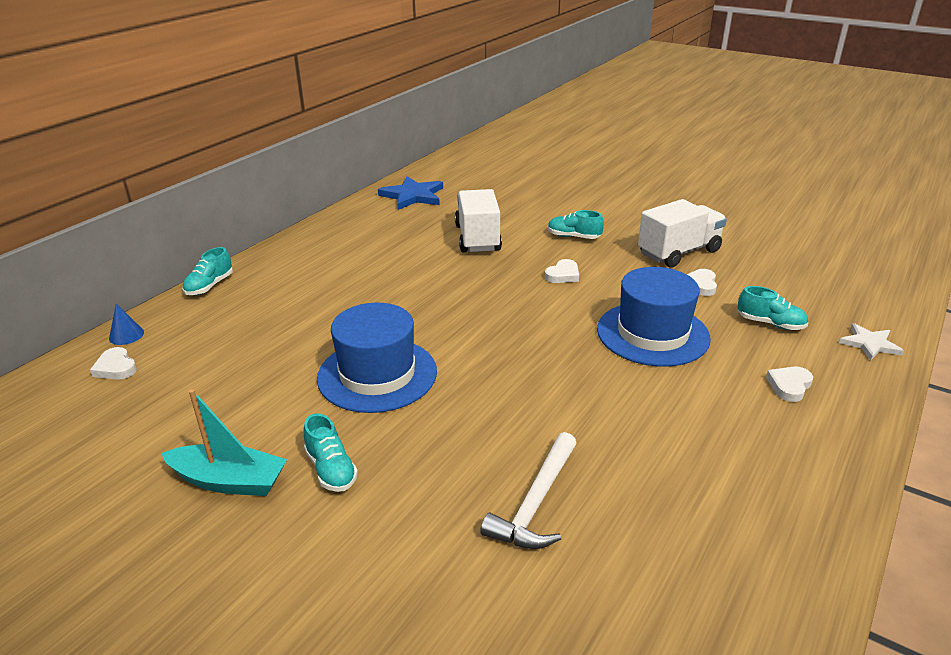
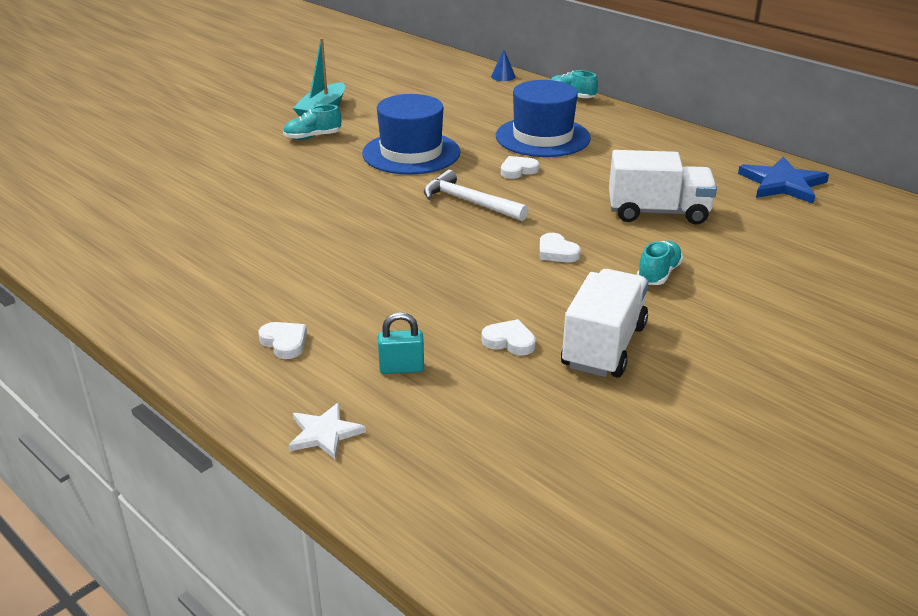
camera: 100 degrees right, 0 degrees up
white heart [90,347,137,380] -> white heart moved to [501,156,539,179]
white hammer [480,432,577,549] -> white hammer moved to [424,170,529,221]
blue hat [597,267,711,367] -> blue hat moved to [496,80,591,157]
white truck [638,199,727,268] -> white truck turned 135 degrees counterclockwise [561,269,649,377]
turquoise shoe [738,286,808,330] -> turquoise padlock [378,312,424,374]

